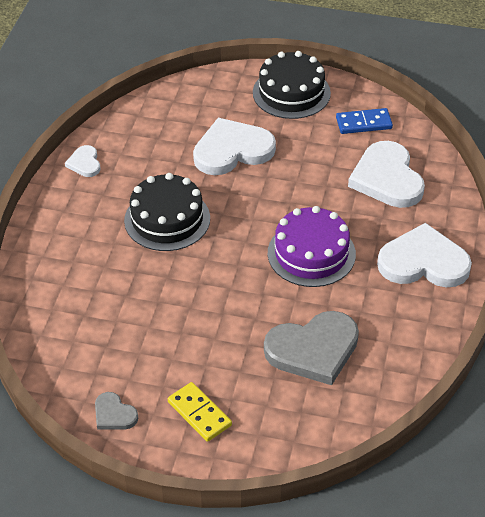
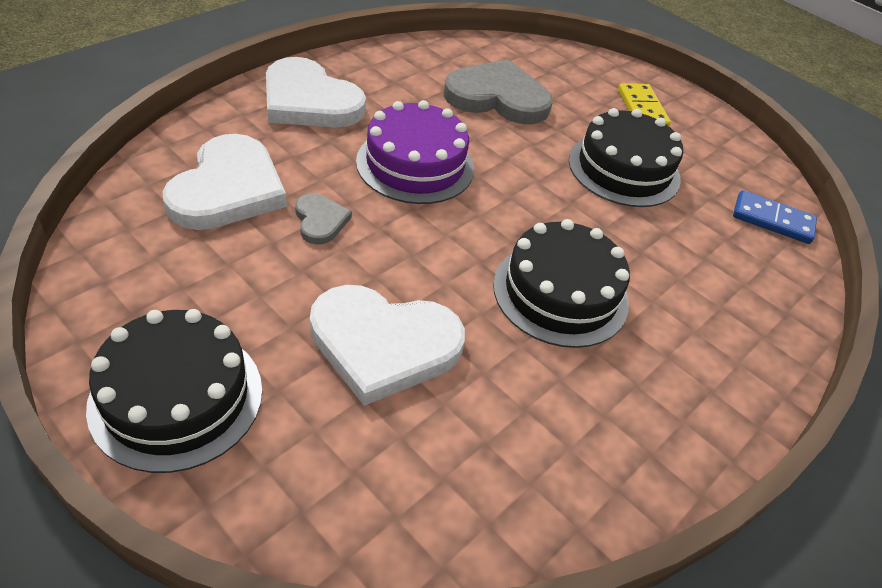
camera: 155 degrees left, 0 degrees up
white heart [65,145,101,177] -> none
grey heart [95,392,138,430] -> grey heart moved to [295,193,352,244]
blue domino [336,108,393,134] -> blue domino moved to [733,190,817,244]
none -> black cake [569,108,683,207]

